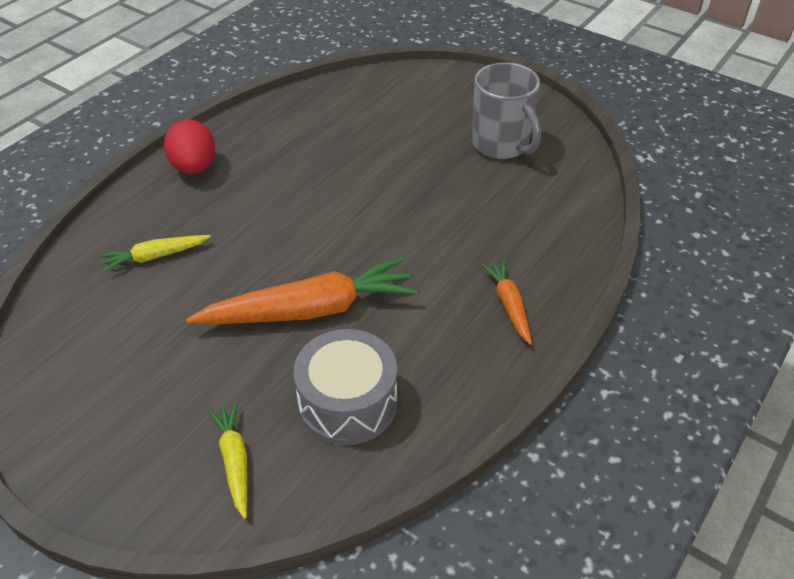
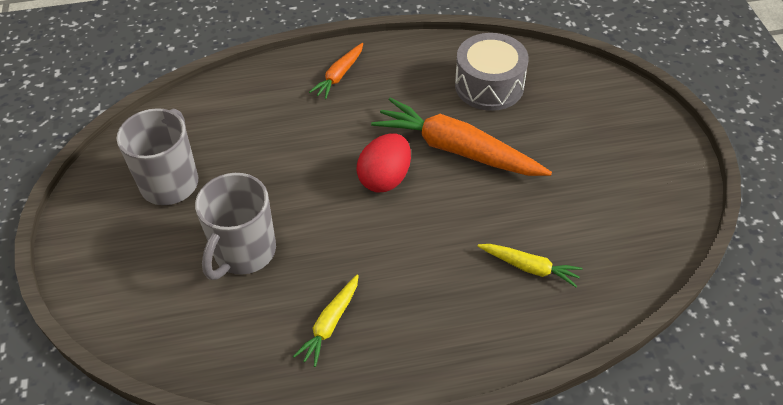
camera: 135 degrees left, 5 degrees up
red egg [164,120,215,174] -> red egg moved to [357,133,411,192]
yellow carrot [208,402,247,519] -> yellow carrot moved to [293,275,359,367]
none -> grey mug [195,173,276,280]

